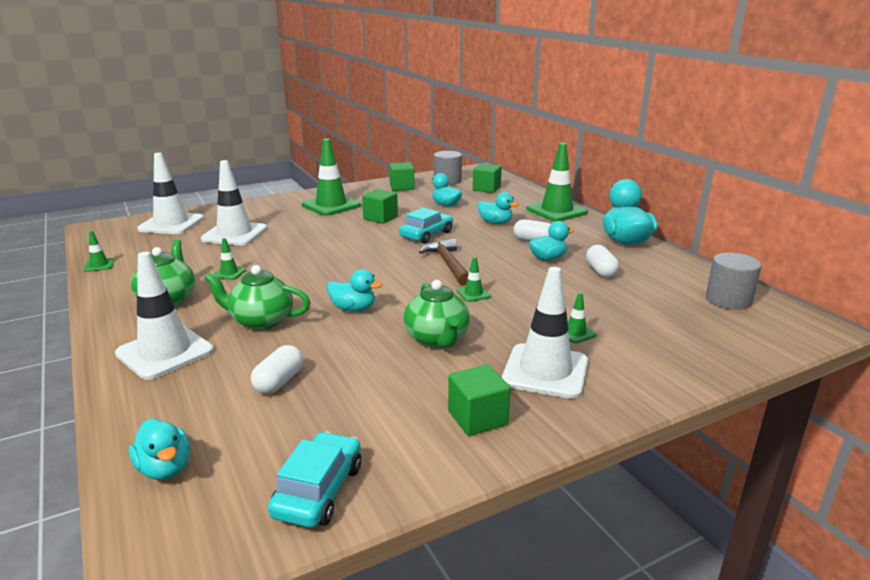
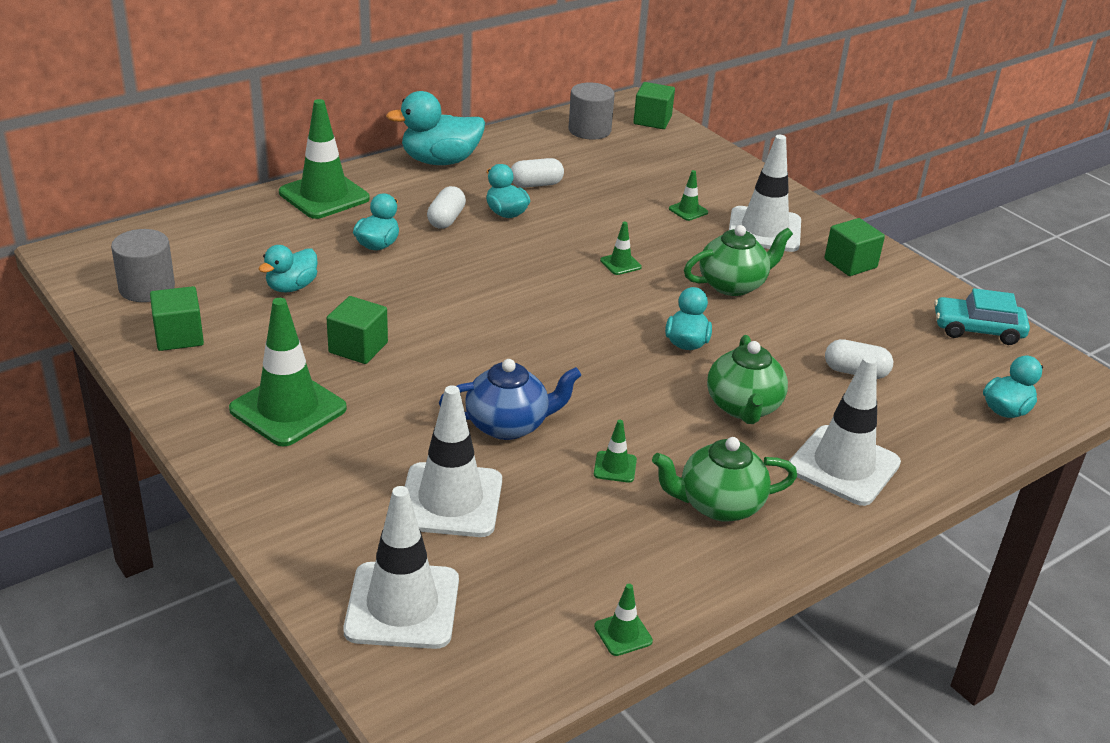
camera: 100 degrees left, 10 degrees up
turquoise car [399,207,453,244] -> none
brown hammer [419,239,469,286] -> none
green cube [473,163,502,193] -> green cube moved to [633,82,675,129]
none -> blue teapot [439,359,581,440]

